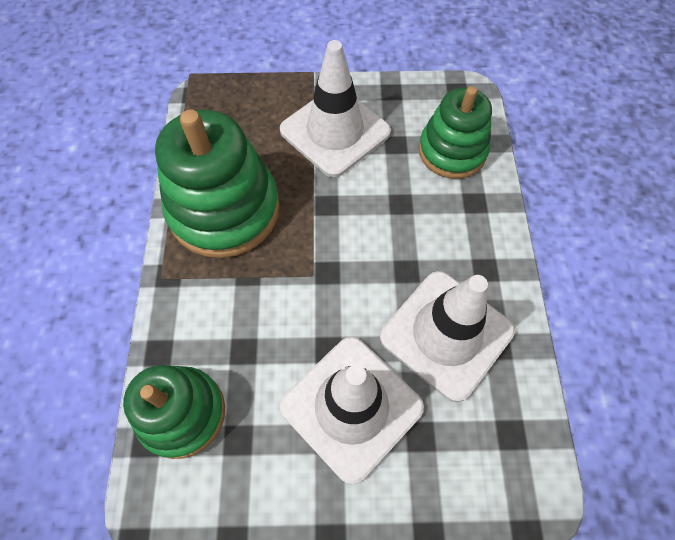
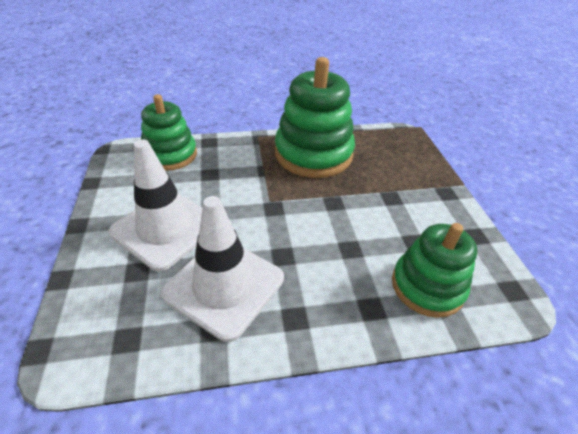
camera: 80 degrees right, 20 degrees down
white traffic cone [280,40,391,177] -> none

